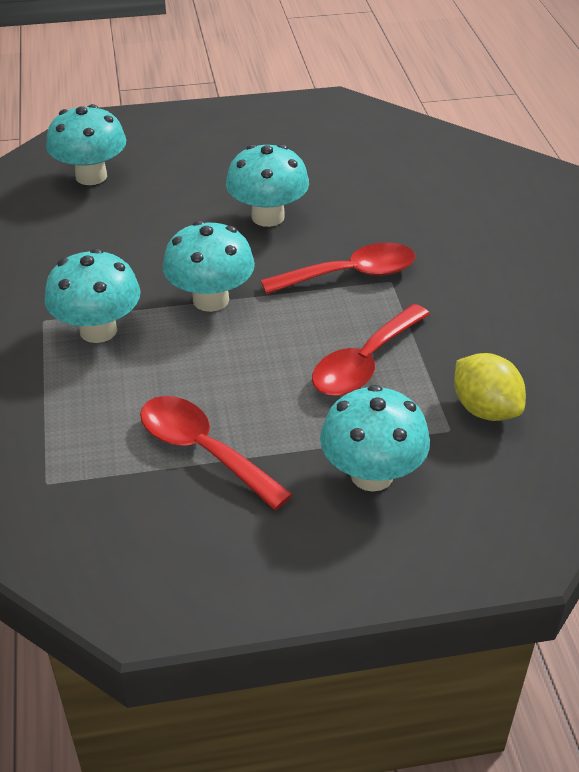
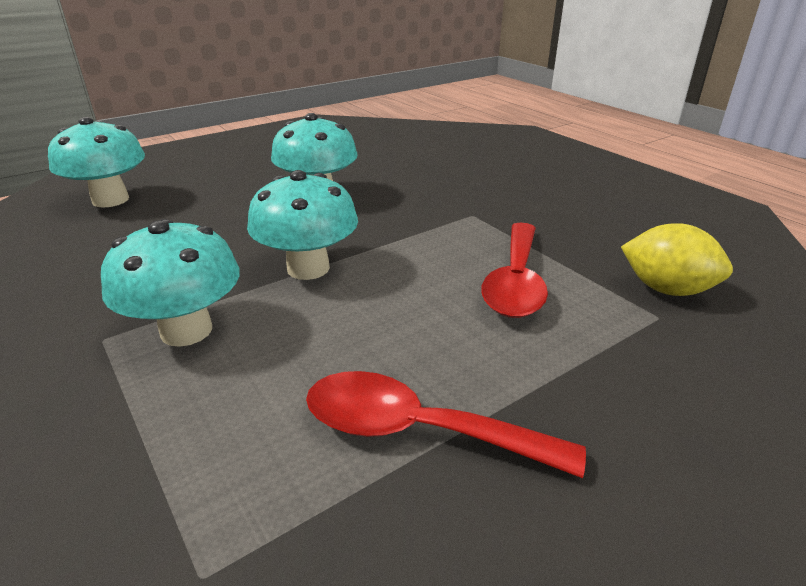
camera: 25 degrees left, 10 degrees down
red spoon [261,243,415,294] -> none
turquoise mushroom [320,385,430,492] -> none

